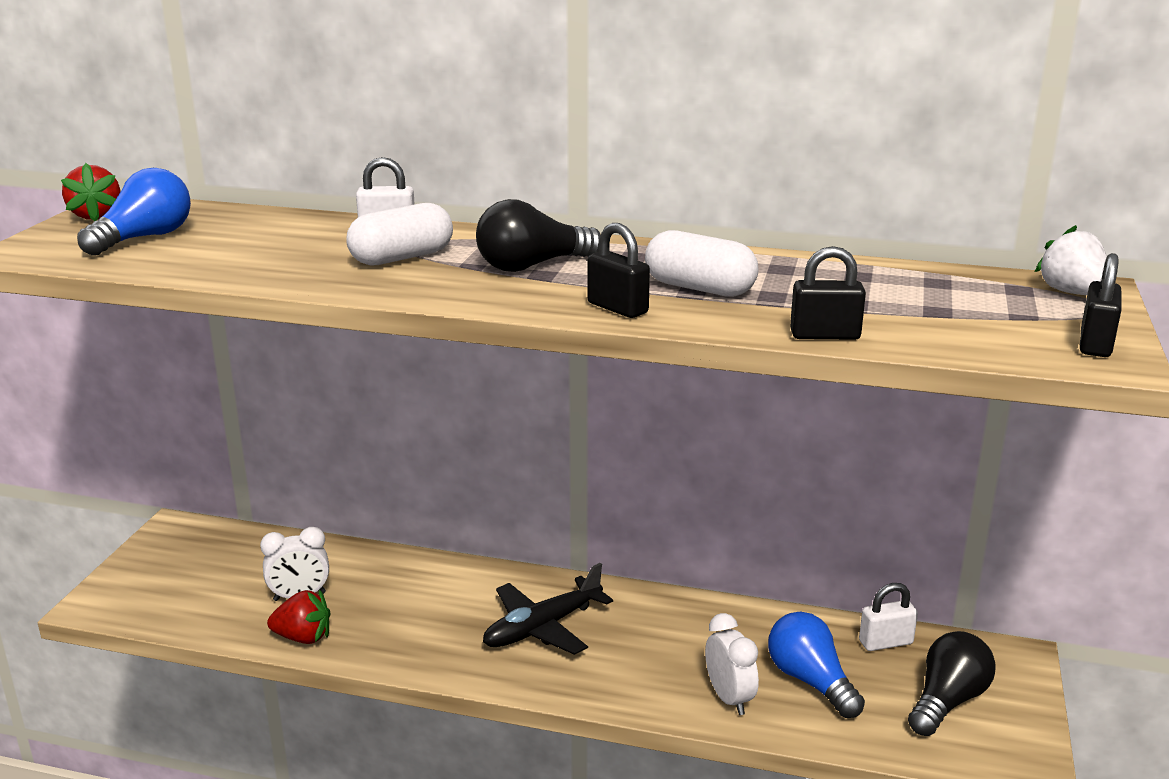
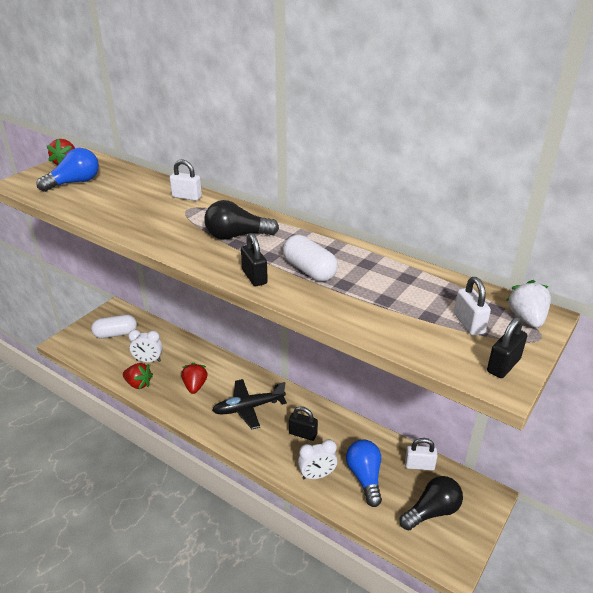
camera: 20 degrees right, 10 degrees up
white capsule [346,203,453,265] -> white capsule moved to [91,315,137,338]
white clock [705,613,759,715] -> white clock turned 75 degrees clockwise [298,439,337,479]
black padlock [790,246,866,340] -> black padlock moved to [289,406,318,441]
none -> red strawberry [181,363,208,394]
none -> white padlock [454,277,491,336]

